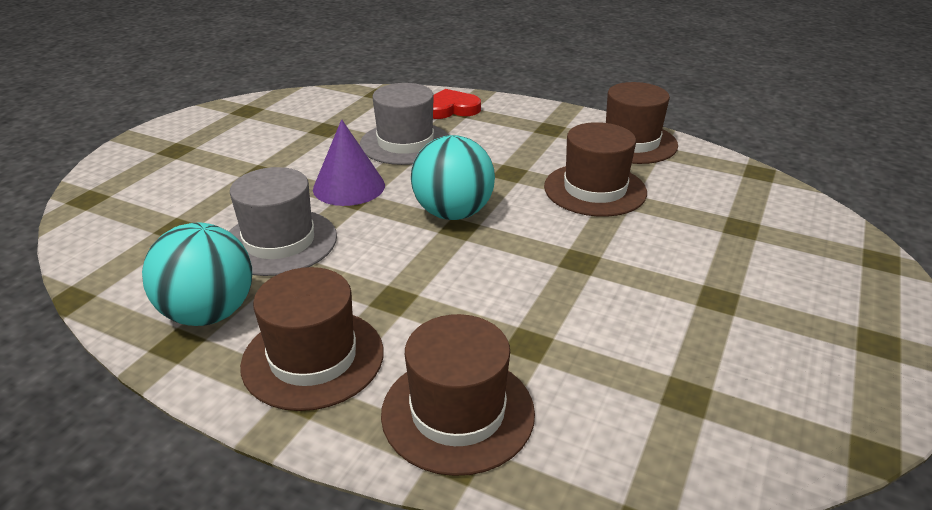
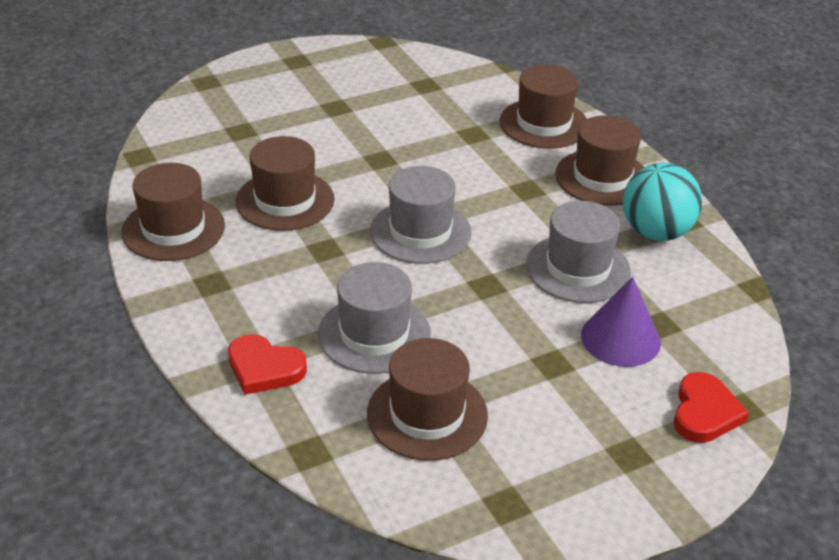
camera: 145 degrees left, 5 degrees up
purple cone [313,119,385,206] -> purple cone moved to [581,277,661,367]
turquoise ball [411,135,495,220] -> grey hat [370,166,471,264]
none -> brown hat [367,338,488,461]
none -> red heart [674,372,749,443]

